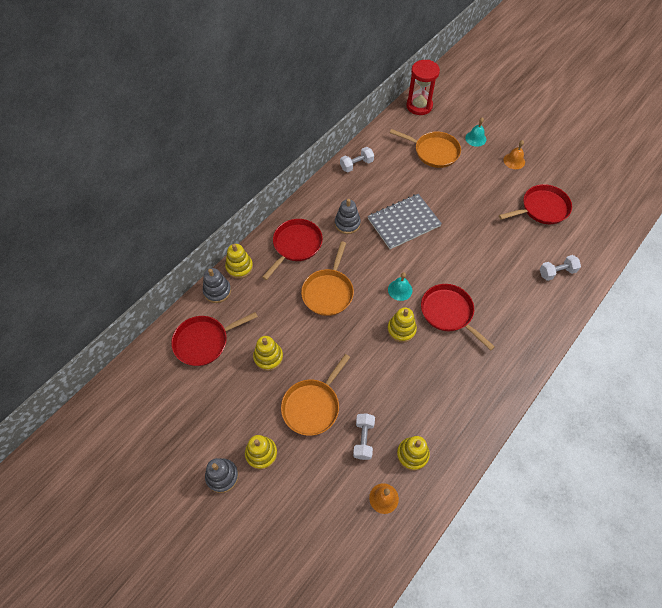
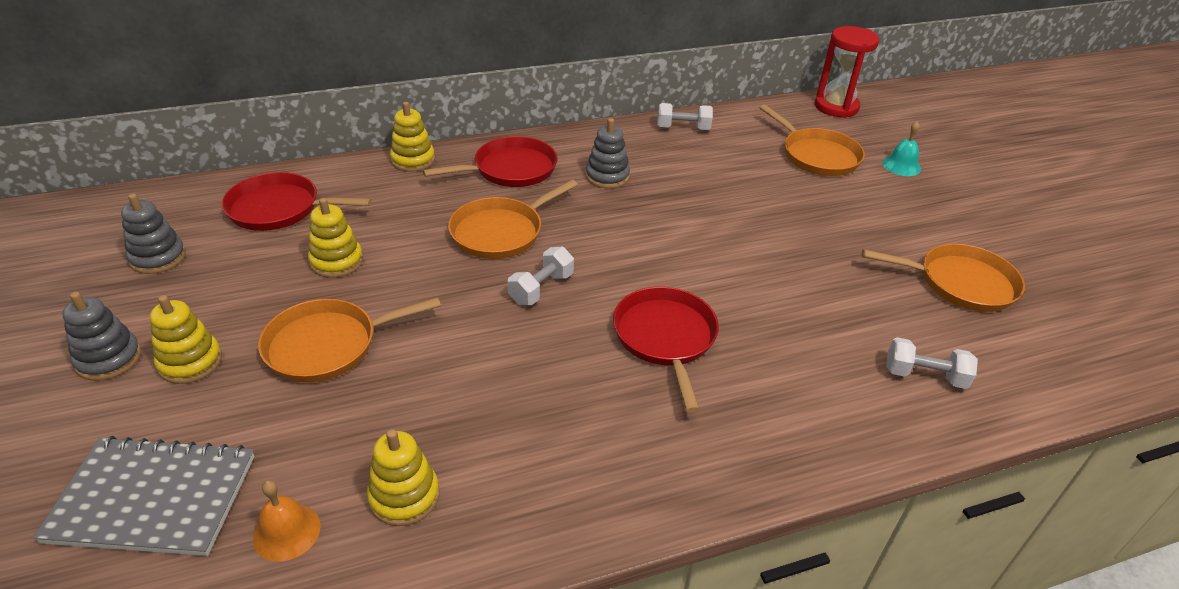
camera: 30 degrees right, 20 degrees down
grey stacking toy [203,268,231,303] -> grey stacking toy moved to [121,193,186,274]
white dumbbell [353,413,375,460] -> white dumbbell moved to [508,247,574,305]
grey notebook [368,194,442,249] -> grey notebook moved to [33,436,254,556]
yellow stacking toy [387,307,417,343] -> none
turquoise bell [388,272,412,301] -> none
red pan [499,184,572,224] -> orange pan [862,244,1025,312]
orange bell [504,140,525,169] -> none

